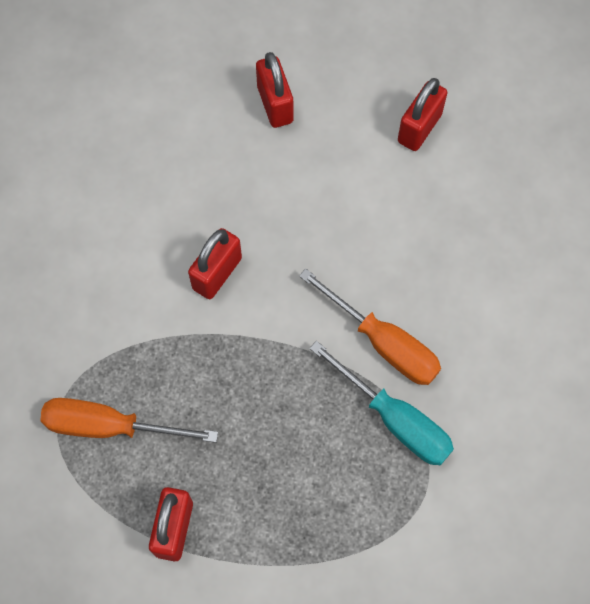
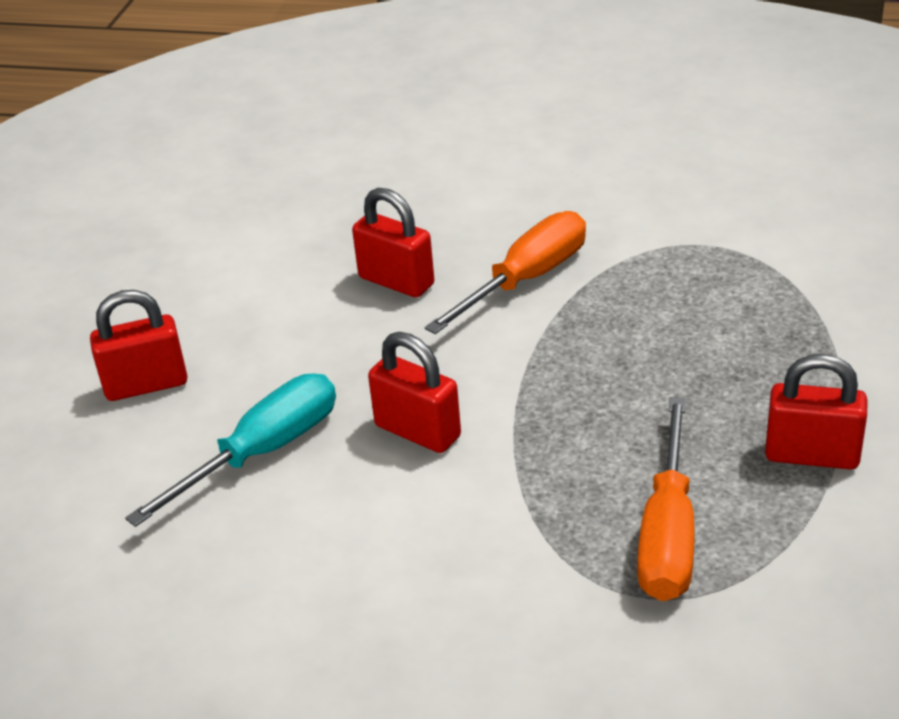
camera: 85 degrees left, 30 degrees down
turquoise screwdriver [310,341,454,465] -> turquoise screwdriver moved to [125,373,336,527]
red padlock [398,78,447,151] -> red padlock moved to [352,188,434,297]

